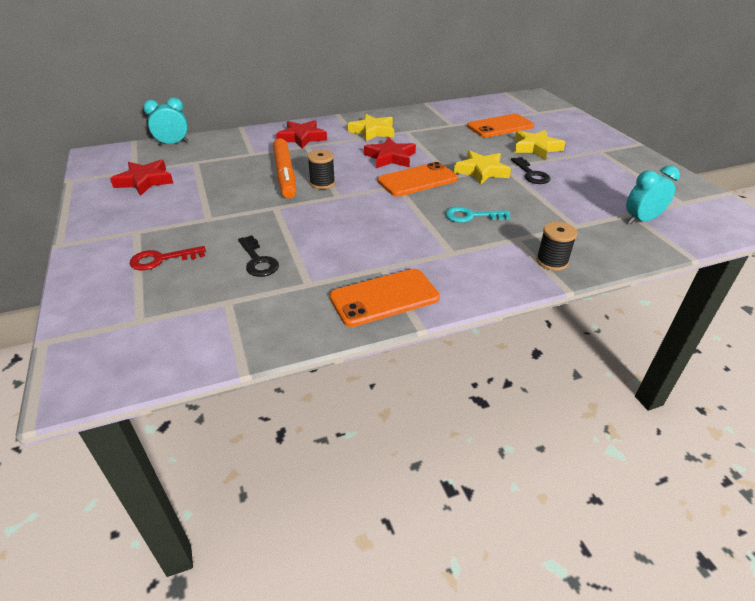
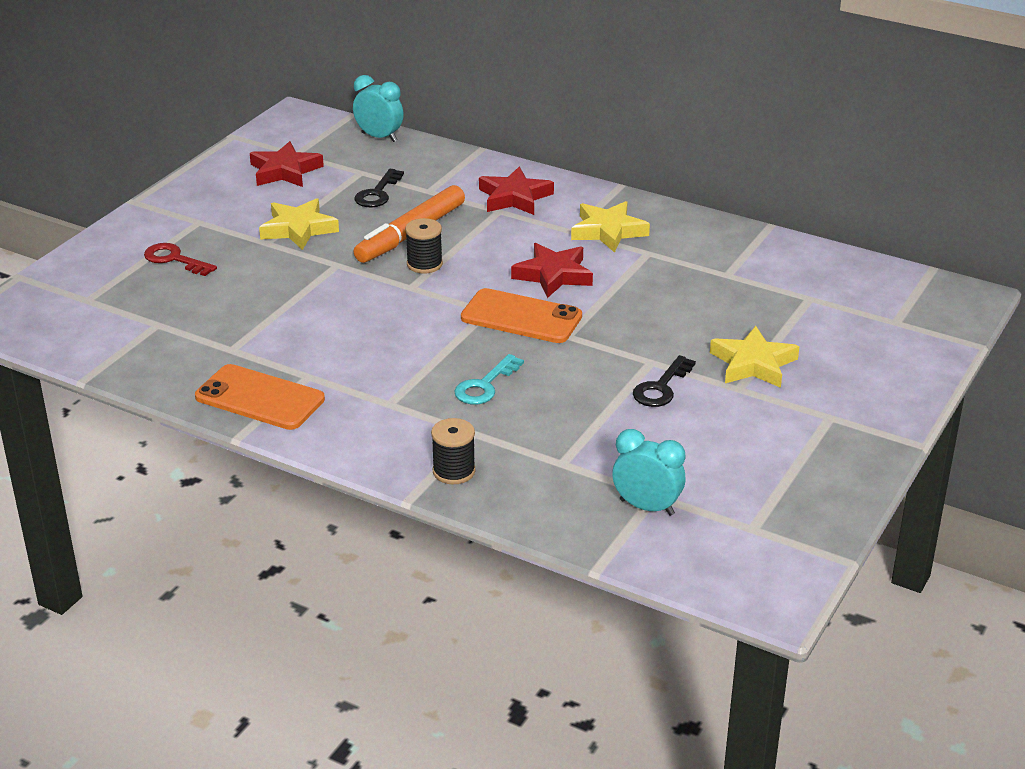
camera: 50 degrees right, 5 degrees down
black key [238,235,279,277] -> black key moved to [354,169,404,208]
turquoise key [446,206,511,223] -> turquoise key turned 105 degrees counterclockwise [454,354,524,404]
yellow star [454,150,511,185] -> yellow star moved to [259,198,339,250]
orange phone [467,114,534,137] -> none

